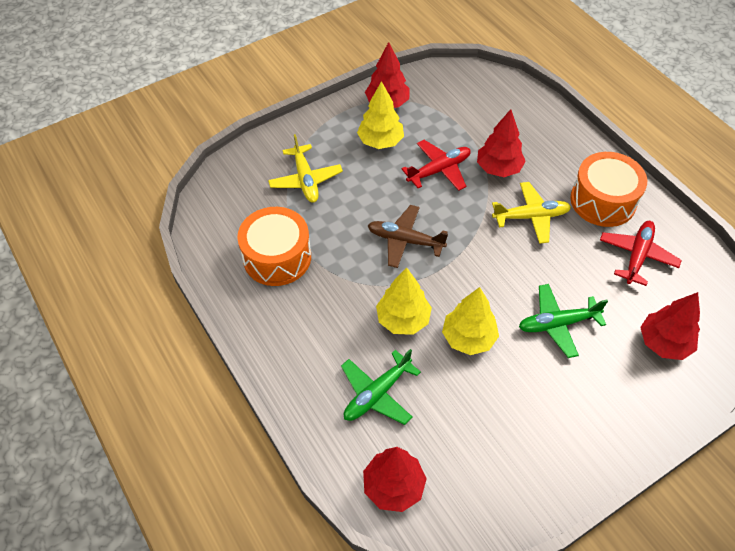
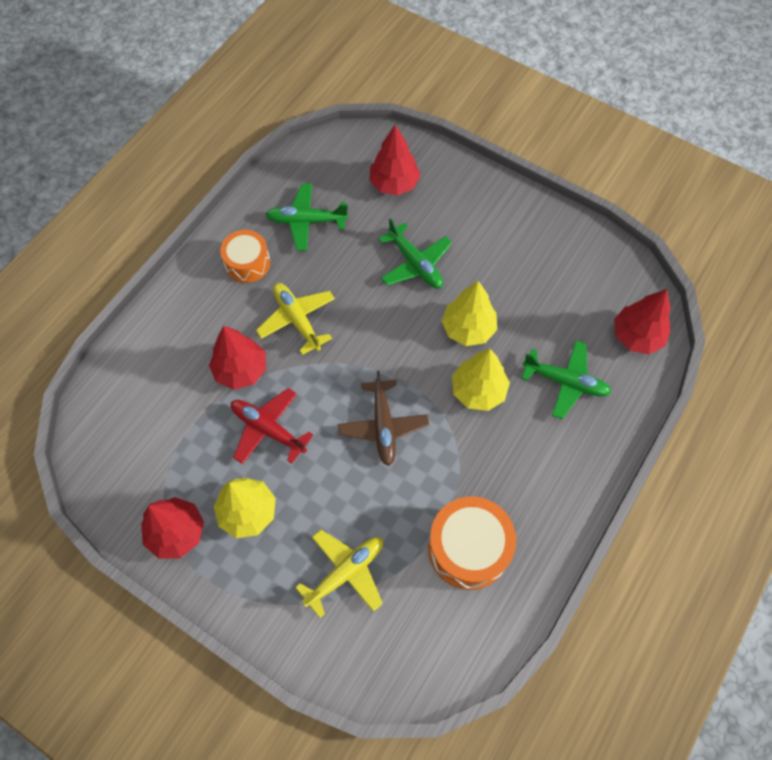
camera: 115 degrees left, 10 degrees up
orange drum [570,152,647,227] -> orange drum [220,230,270,283], size x0.65
red plane [600,221,682,286] -> green plane [265,183,349,251]

